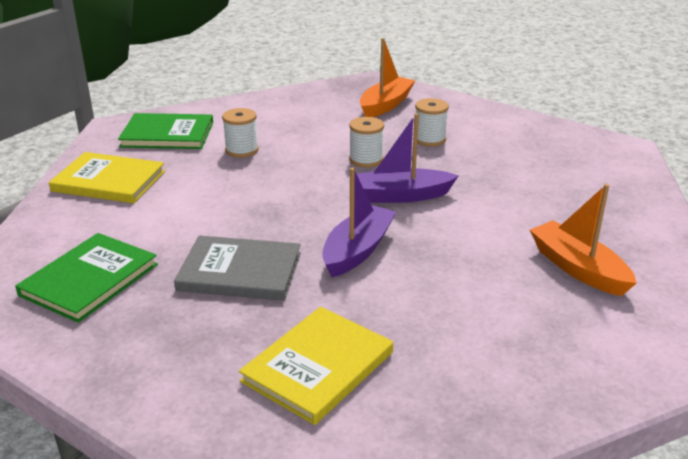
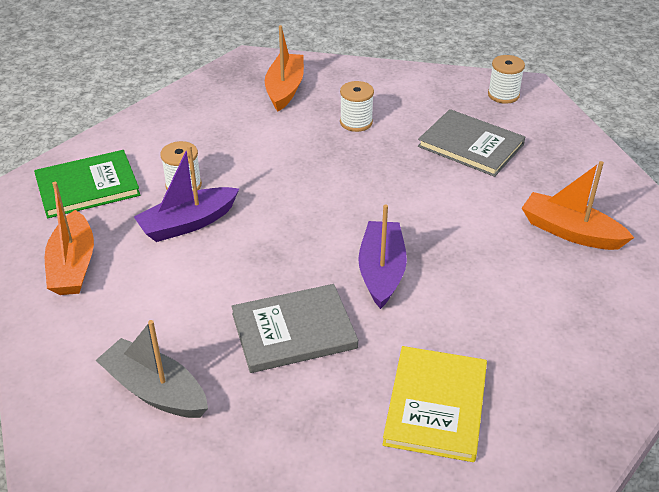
camera: 25 degrees left, 10 degrees up
green book [15,233,158,323] -> grey boat [95,320,208,418]
yellow book [49,152,165,203] -> orange boat [45,182,94,295]
white spool [349,117,384,168] -> white spool moved to [488,55,525,104]
purple boat [357,113,459,203] -> purple boat moved to [134,145,239,242]
none -> grey book [418,109,525,177]

